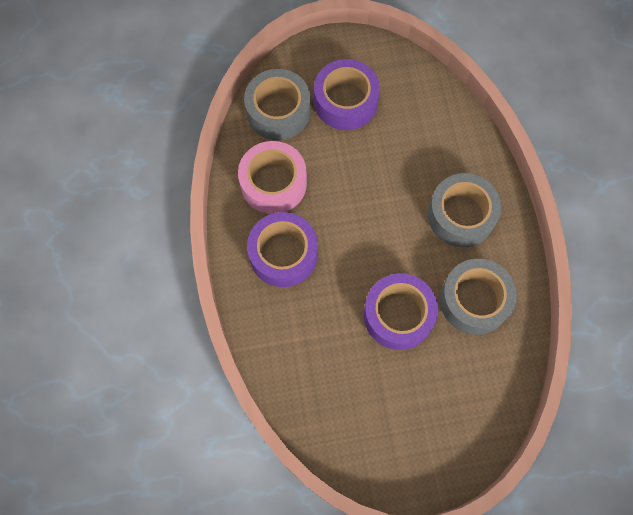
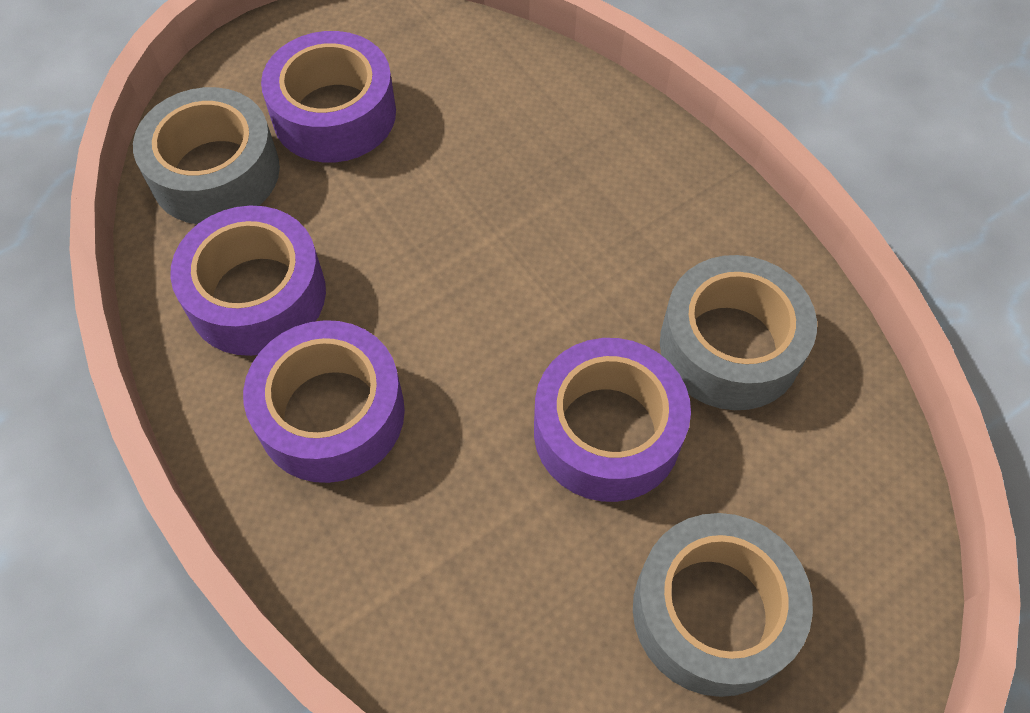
camera: 25 degrees left, 10 degrees down
pink tape [238,141,307,214] -> purple tape [170,206,326,356]
grey tape [428,173,502,247] -> grey tape moved to [633,513,813,697]

